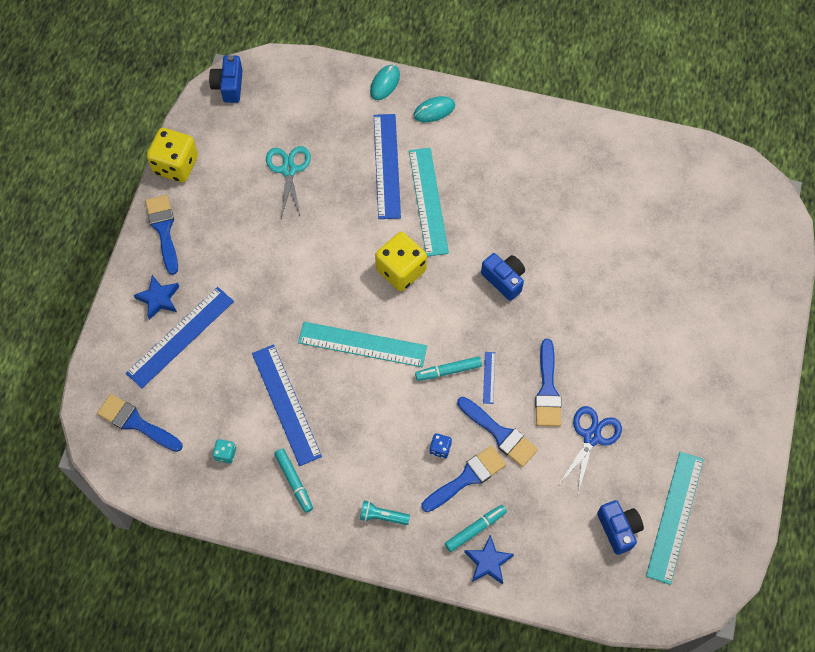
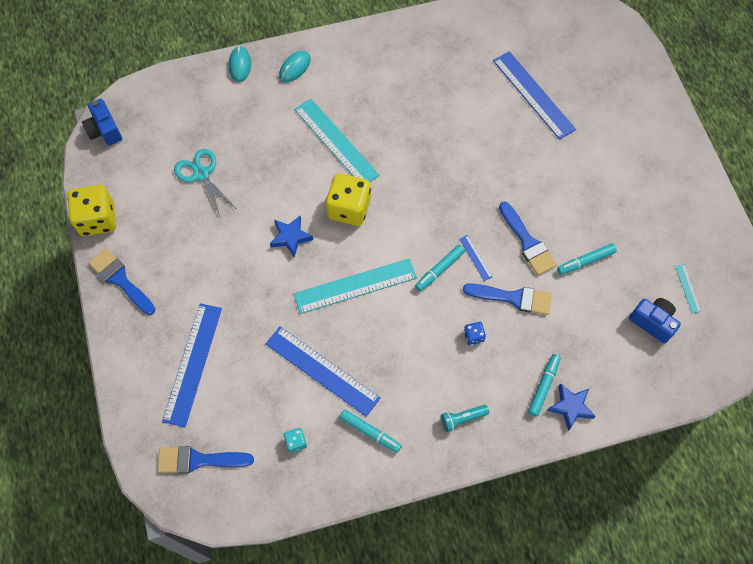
camera: 30 degrees left, 0 degrees up
blue star [134,275,179,320] -> blue star moved to [270,215,313,258]
blue ruler [374,114,401,219] -> blue ruler moved to [493,51,576,140]
blue brush [421,445,506,512] -> none
blue camera [481,253,525,301] -> none
blue scissors [559,406,622,493] -> turquoise marker [557,243,617,275]
turquoise ruler [646,452,704,585] -> turquoise ruler [675,264,701,314], size x0.43

